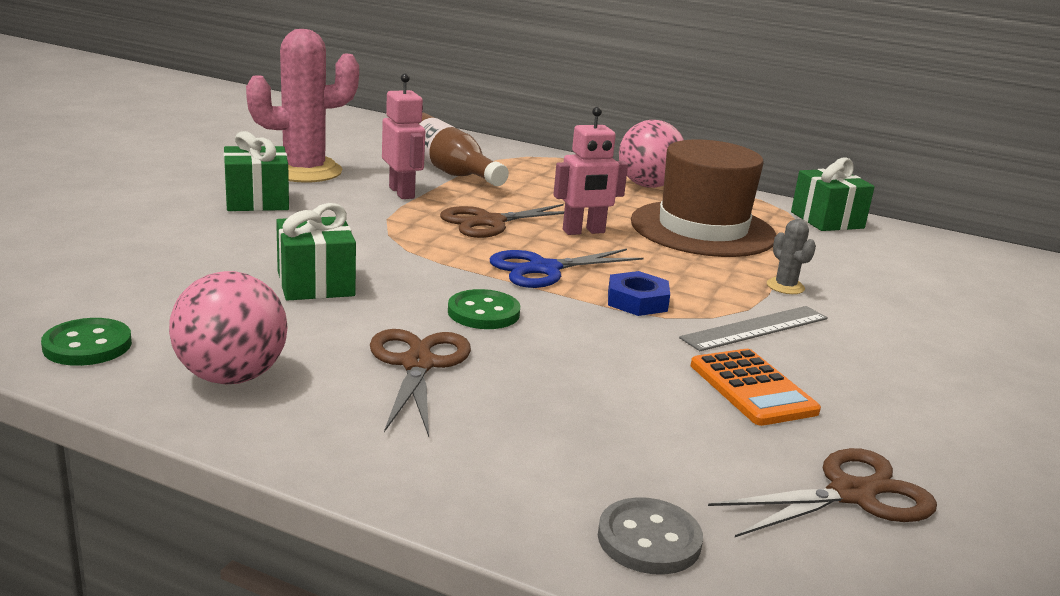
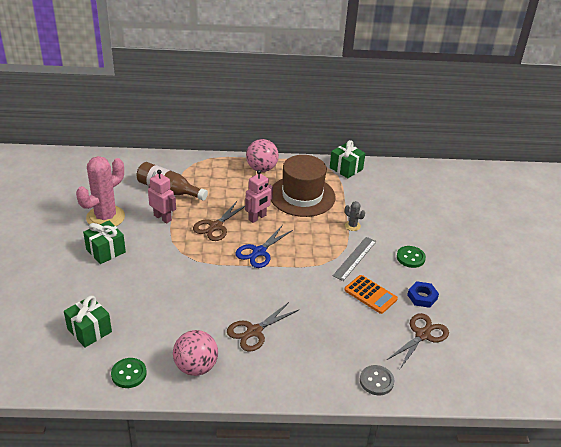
camera: 25 degrees left, 15 degrees up
green gift [276,203,356,301] -> green gift moved to [64,296,112,348]
brown scissors [370,329,471,437] -> brown scissors turned 105 degrees counterclockwise [227,302,299,351]
green button [448,289,520,329] -> green button moved to [397,246,426,268]
blue nut [608,271,670,316] -> blue nut moved to [407,281,439,308]

